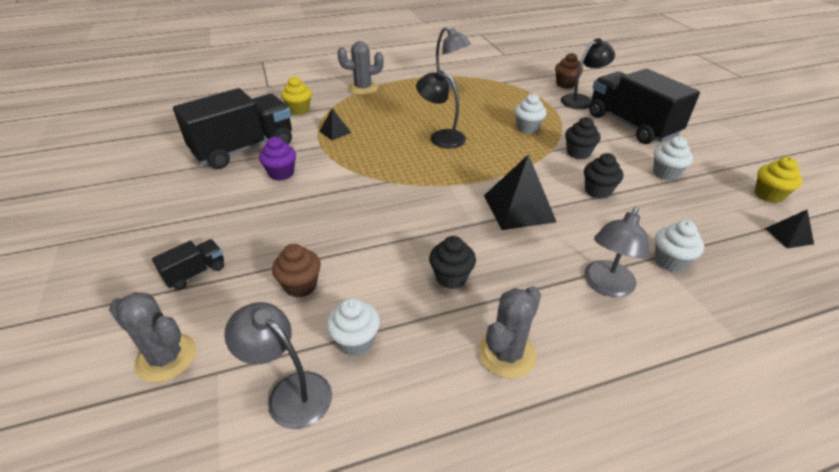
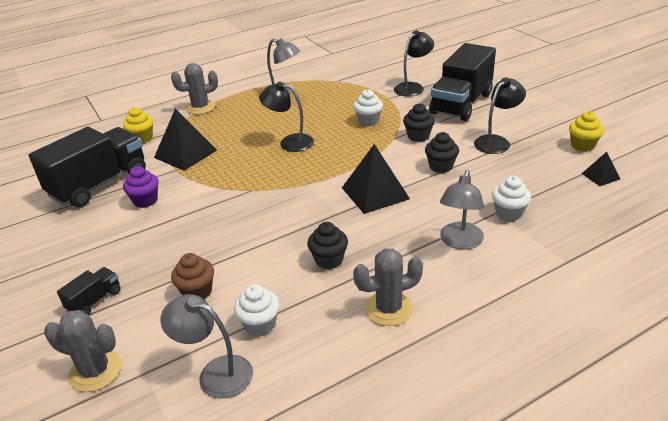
camera: 10 degrees left, 5 degrees down
black pyramid [319,108,351,140] -> black pyramid [154,109,217,171], size x1.96
grey cactus [478,286,541,378] -> grey cactus turned 45 degrees clockwise [353,248,423,326]
brown cupcake [555,53,583,88] -> none
black truck [589,69,700,144] -> black truck turned 105 degrees counterclockwise [429,43,496,121]
white cupcake [653,136,693,180] -> black lamp [474,77,526,154]

